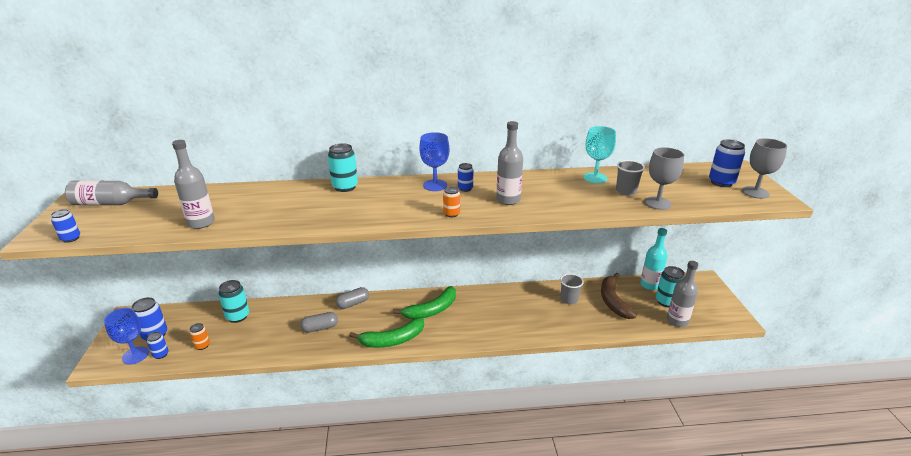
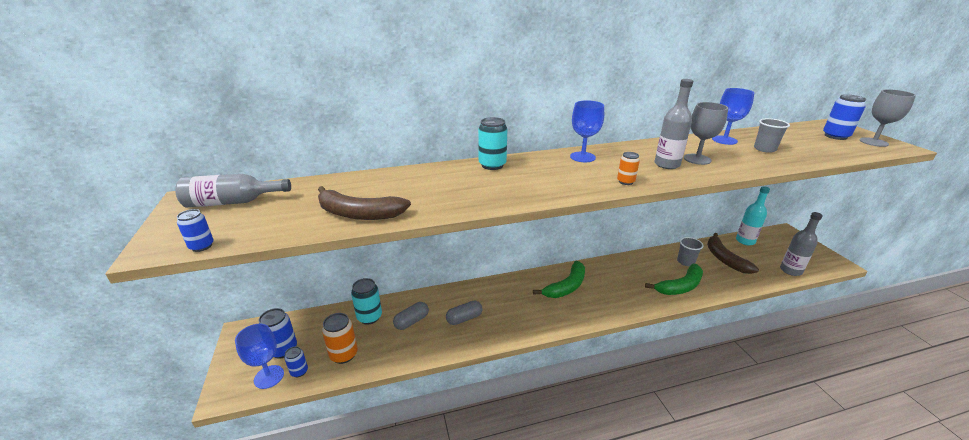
camera: 10 degrees left, 0 degrees up
grey bottle [172,140,215,229] -> brown banana [318,186,411,220]
orange can [189,323,210,350] -> orange can [322,313,358,364], size x1.68
grey capsule [336,287,369,309] -> grey capsule moved to [393,302,429,330]
green banana [349,317,424,348] -> green banana moved to [645,264,703,295]
blue can [458,163,473,192] -> none
turquoise goblet [583,126,616,184] -> blue goblet [712,88,754,145]
grey goblet [644,147,684,210] -> grey goblet moved to [684,102,728,165]
turquoise can [656,266,685,307] -> none

